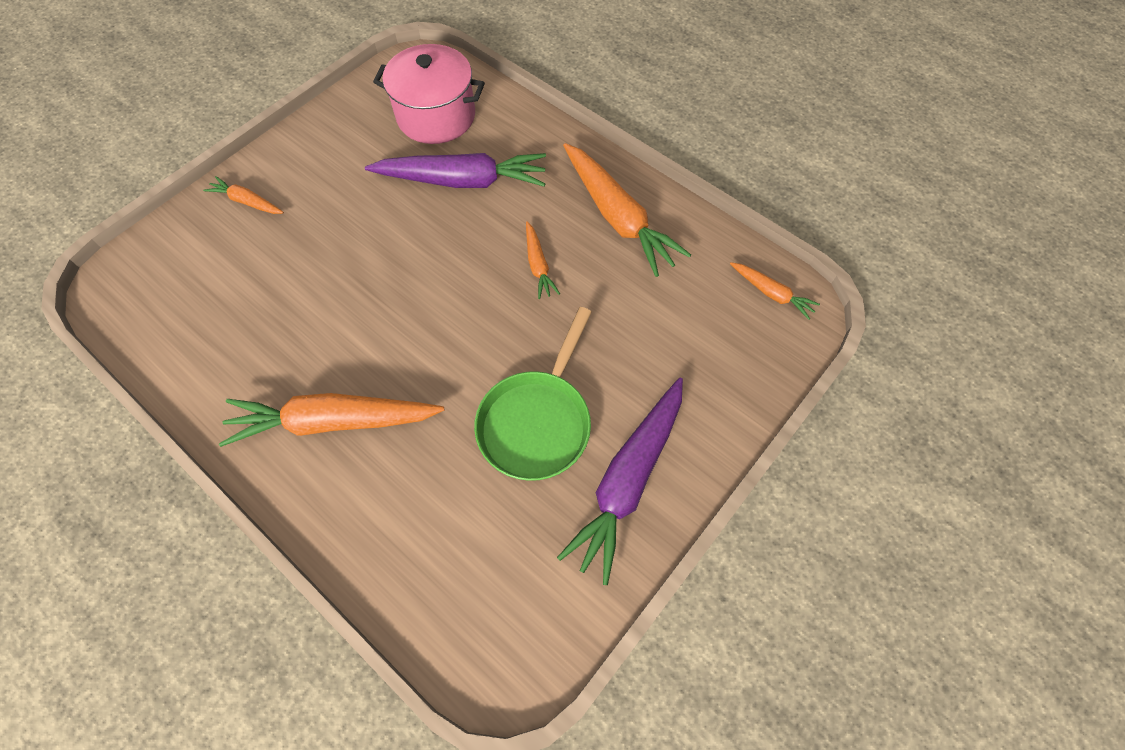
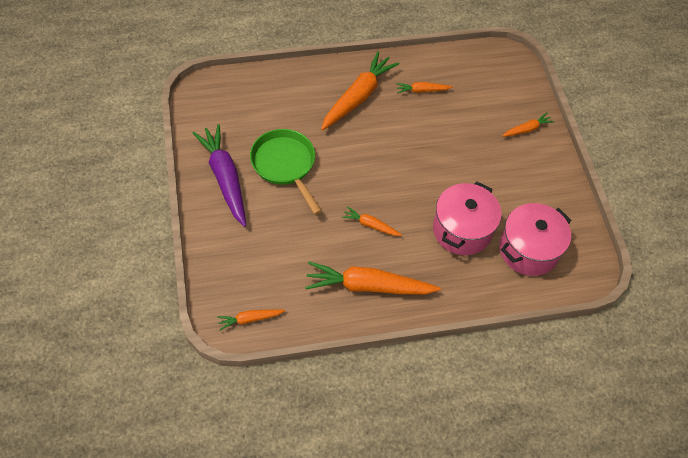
camera: 125 degrees right, 5 degrees down
purple carrot [365,153,546,188] -> pink pot [433,182,502,255]
none -> orange carrot [396,82,452,94]

